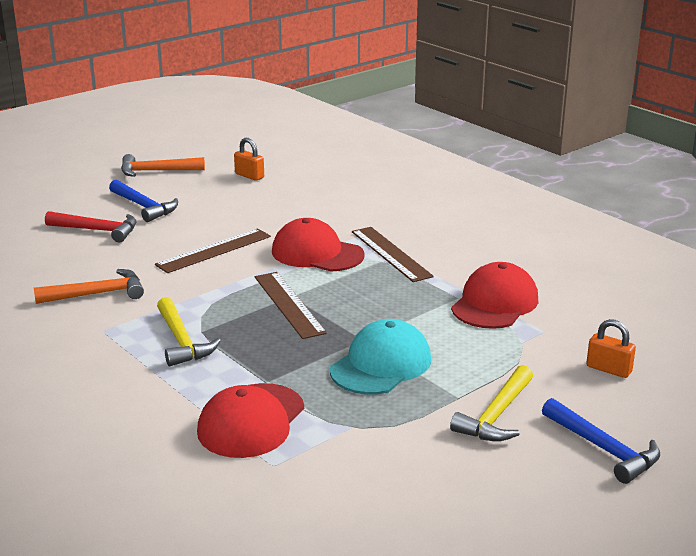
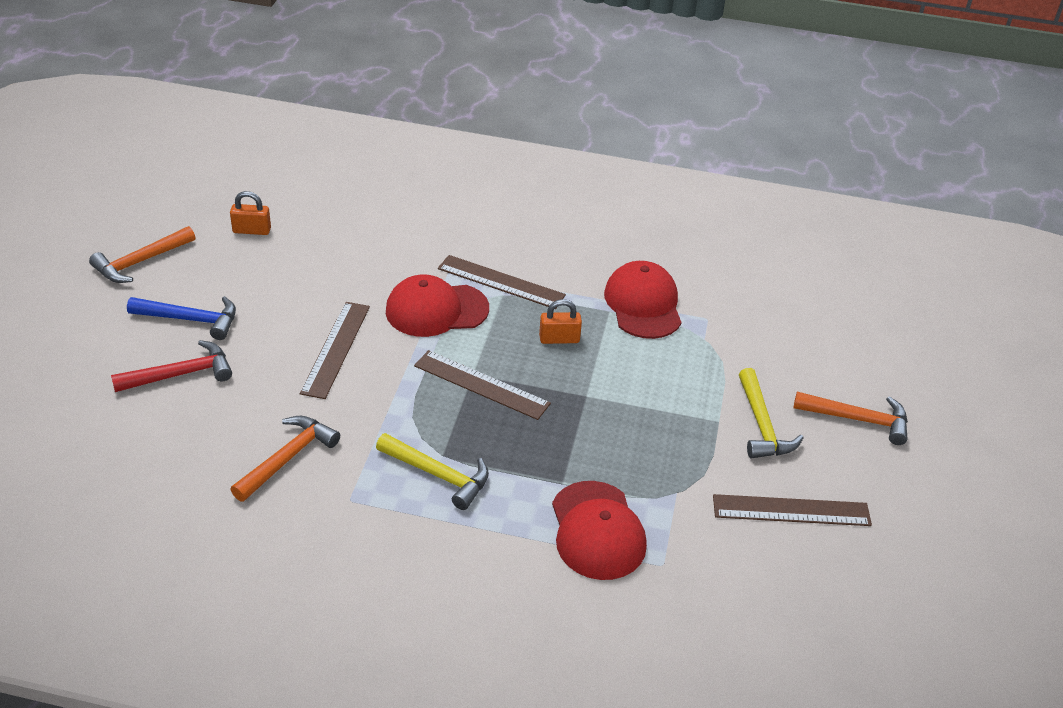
camera: 40 degrees left, 15 degrees up
turquoise cap [330,319,432,395] -> none
blue hammer [542,398,660,484] -> orange hammer [793,392,908,445]
orange padlock [586,319,636,378] -> orange padlock moved to [539,299,582,344]
none -> brown ruler [713,494,872,526]

